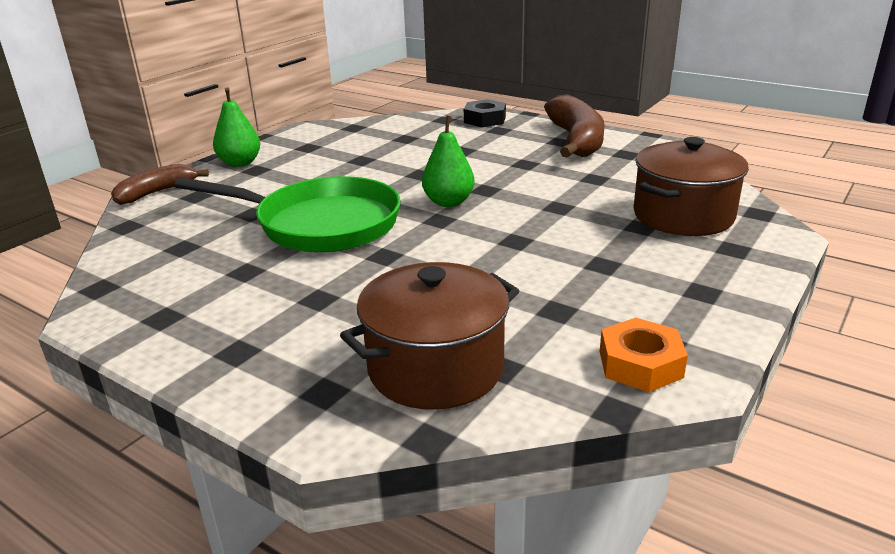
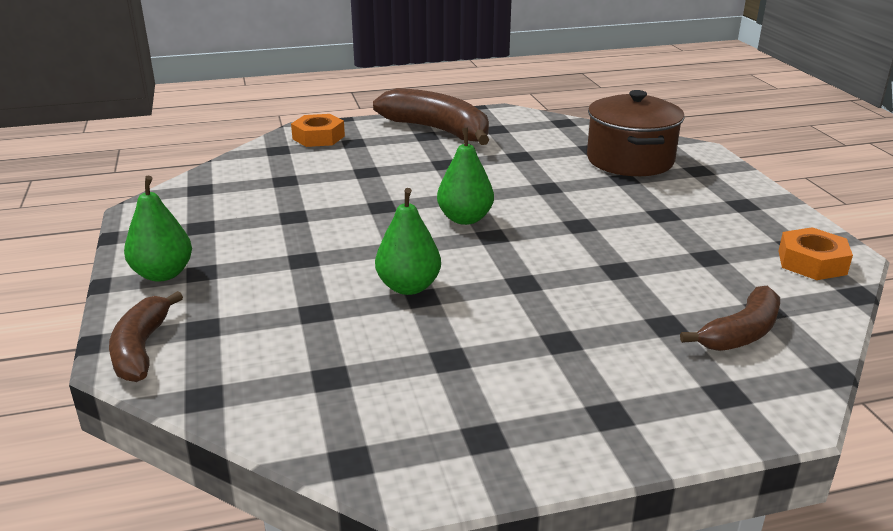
camera: 50 degrees left, 0 degrees up
green pan [174,176,401,252] -> green pear [375,188,441,295]
brown pot [340,262,519,410] -> brown banana [680,286,780,351]
black nut [464,99,506,127] -> orange nut [291,114,345,147]

